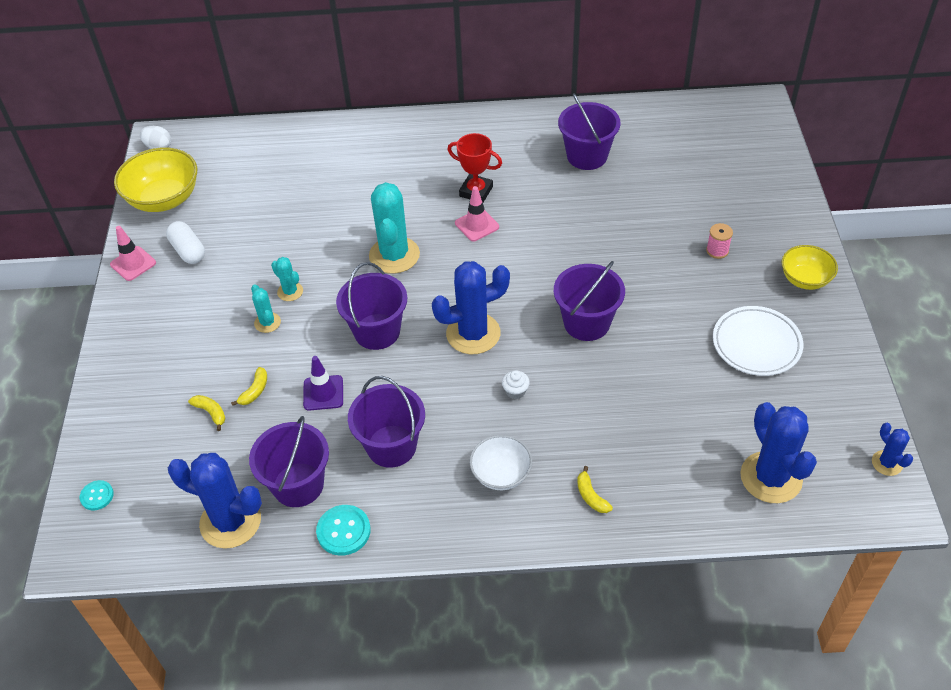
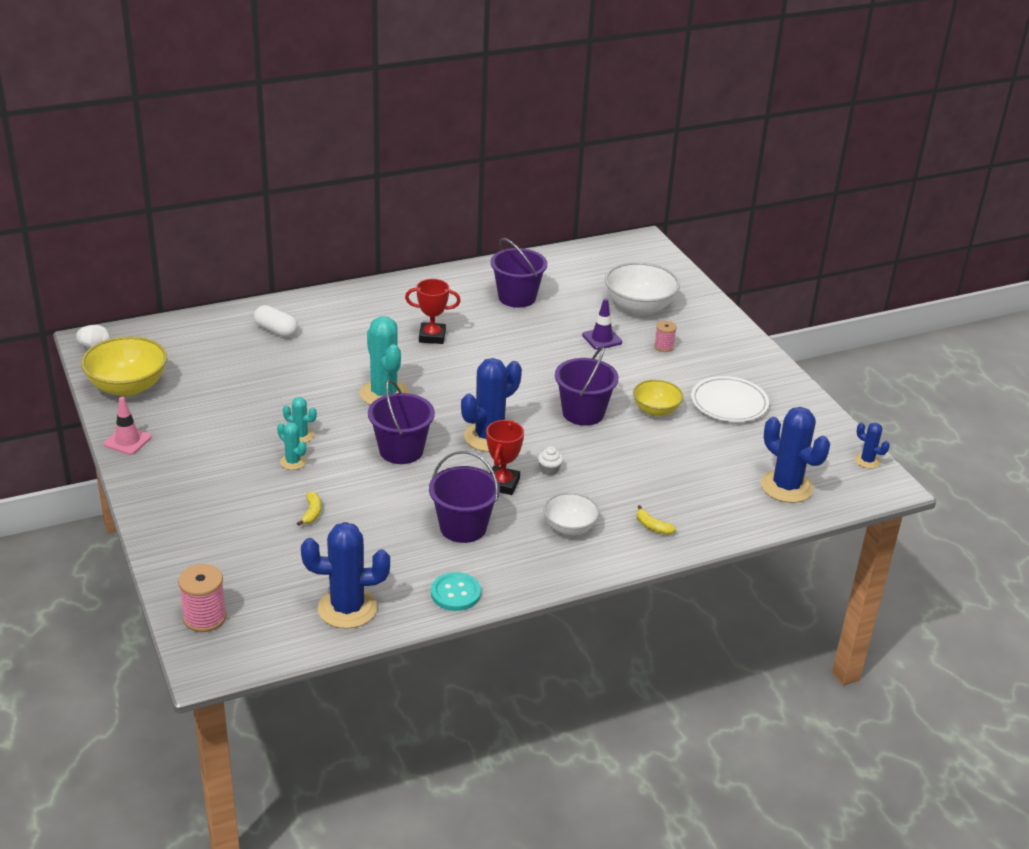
camera: 25 degrees left, 15 degrees down
turquoise button [80,480,114,510] -> pink spool [178,564,227,632]
white capsule [166,221,205,264] -> white capsule moved to [254,305,298,337]
yellow banana [188,395,226,431] -> none
purple bucket [249,416,329,507] -> none
purple traffic cone [303,356,343,411] -> purple traffic cone moved to [582,298,622,350]
pink traffic cone [455,186,499,241] -> none
yellow bowl [782,245,838,290] -> yellow bowl moved to [633,380,683,416]
none -> red trophy [486,420,524,495]
none -> white bowl [605,262,680,315]

